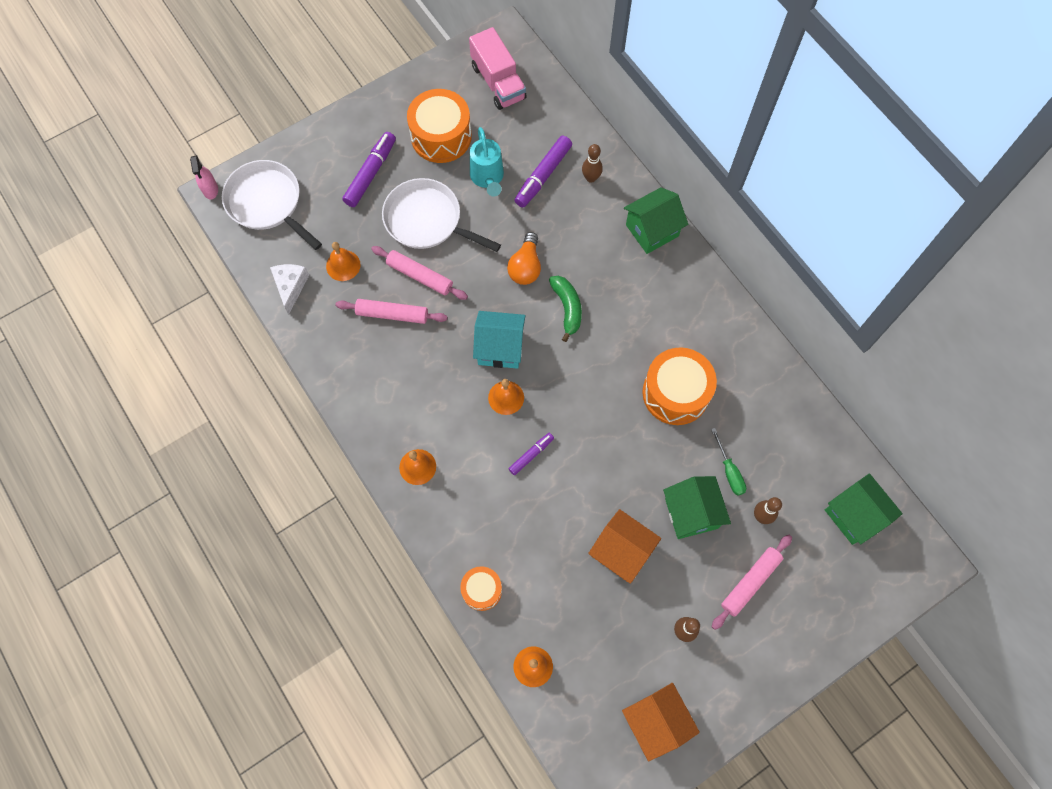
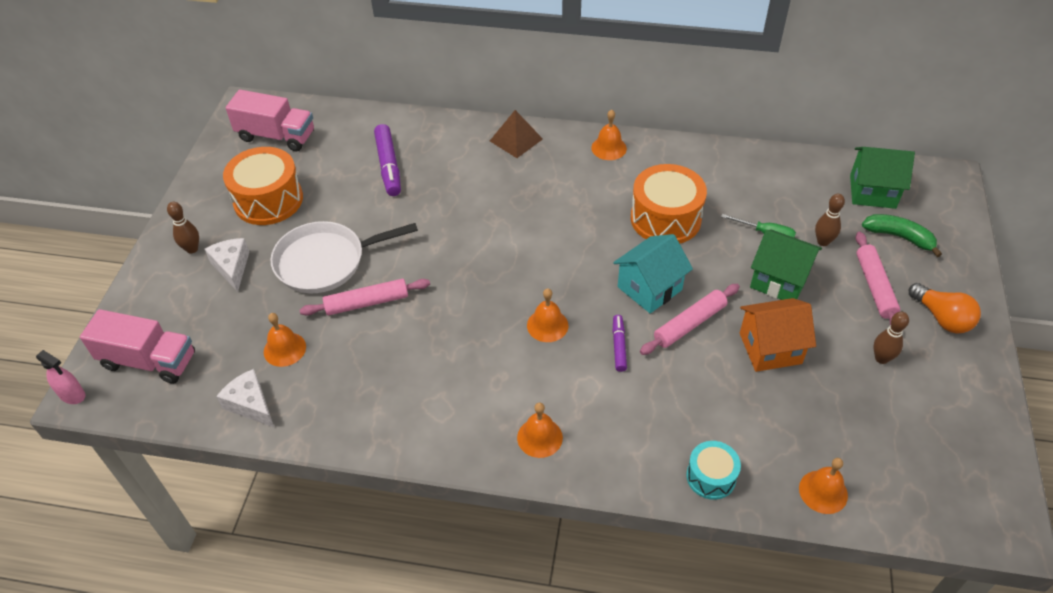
camera: 45 degrees left, 20 degrees down
white pan [222,160,322,250] -> pink truck [80,309,195,384]
pink rolling pin [335,299,447,324] -> pink rolling pin moved to [640,284,740,355]
purple marker [342,132,396,207] -> white cheese [205,238,249,292]
orange drum [460,566,502,611] -> turquoise drum [686,441,741,500]
turquoise watering can [470,127,504,197] -> none
turquoise house [473,311,526,369] -> turquoise house moved to [613,234,693,313]
orange light bulb [507,232,541,285] -> orange light bulb moved to [909,283,981,333]
green banana [549,276,582,342] -> green banana moved to [862,214,942,257]
brown bowling pin [582,144,603,183] -> brown bowling pin moved to [167,202,199,253]
orange house [622,683,700,761] -> none
green house [624,187,688,254] -> brown pyramid [490,110,543,158]
none -> orange bell [591,110,627,160]

